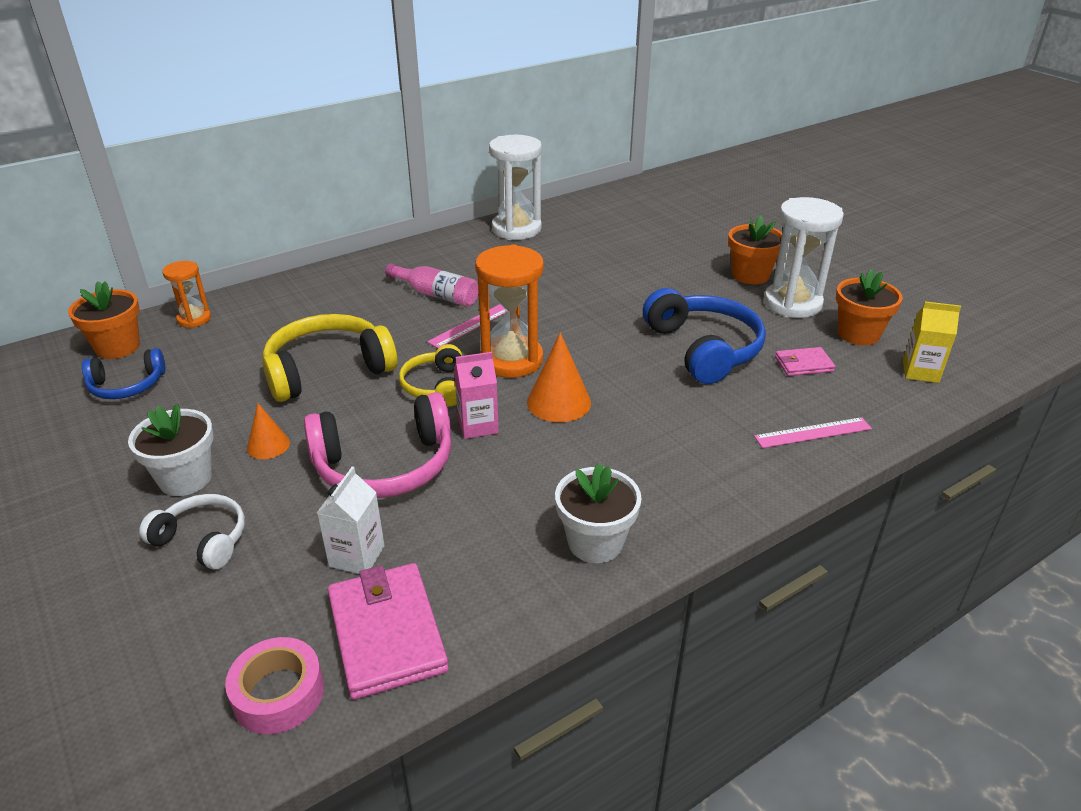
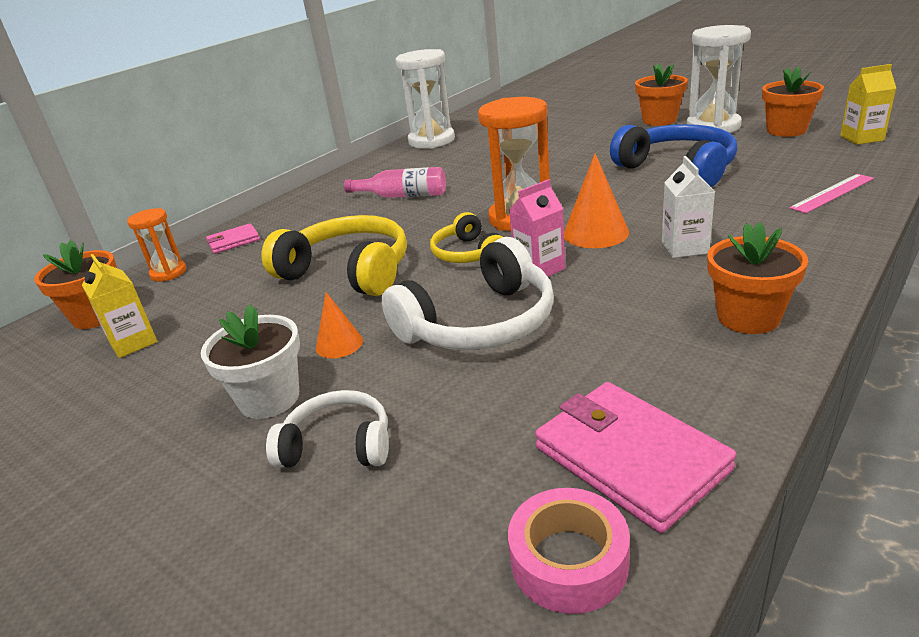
camera: 15 degrees left, 5 degrees down
blue headphones [82,348,166,399] -> yellow carton [82,254,157,358]
yellow headphones [263,314,397,402] -> yellow headphones turned 75 degrees clockwise [261,215,407,296]
pink headphones [304,392,451,498] -> white headphones [381,237,554,350]
white carton [317,466,384,574] -> white carton moved to [662,156,715,258]
pink ruler [427,304,506,348] -> none
white flower pot [555,463,642,563] -> orange flower pot [707,222,808,334]
pink wallet [775,347,835,376] -> pink wallet moved to [206,223,260,254]

